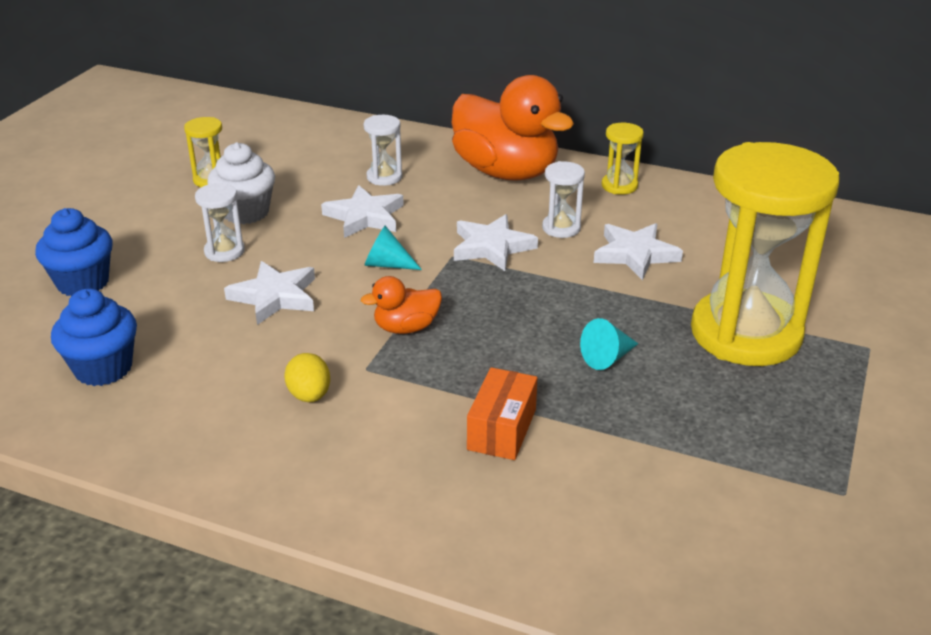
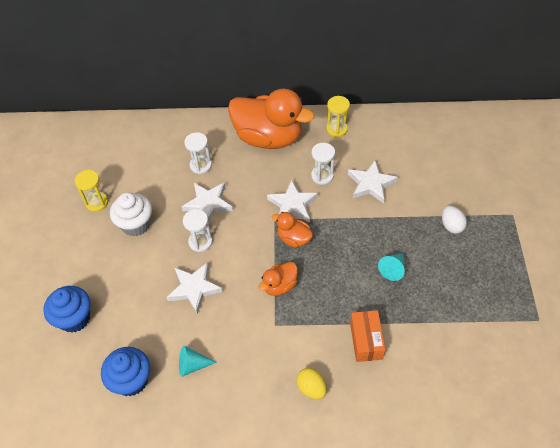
camera: 20 degrees left, 20 degrees up
white hourglass [195,183,245,262] -> white hourglass moved to [183,209,213,252]
yellow egg [284,353,330,402] -> yellow egg moved to [296,368,327,399]
turquoise cone [364,226,422,270] -> turquoise cone moved to [179,346,217,377]
yellow hourglass [691,142,840,366] -> white egg [442,206,467,234]
none -> orange duck [272,212,313,248]

